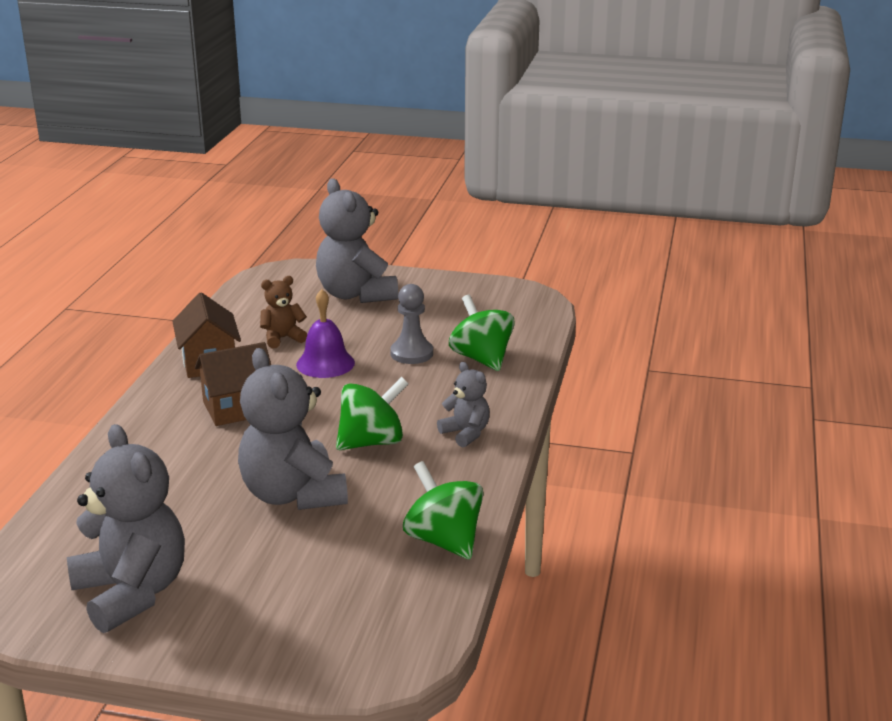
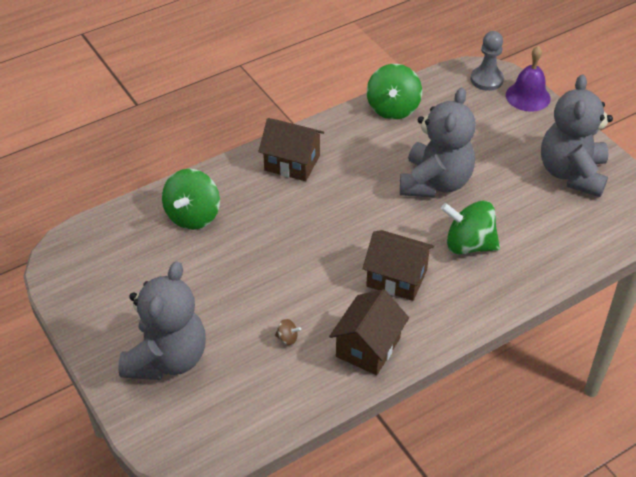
camera: 135 degrees left, 20 degrees up
brown teddy bear [260,276,307,349] -> brown spinning top [275,319,301,345]
purple bell [296,289,355,378] -> purple bell moved to [506,46,551,112]
green spinning top [336,377,409,450] -> green spinning top moved to [441,201,500,255]
grey pawn [390,284,433,364] -> grey pawn moved to [471,31,504,91]
grey teddy bear [437,362,490,447] -> brown house [258,118,324,181]

